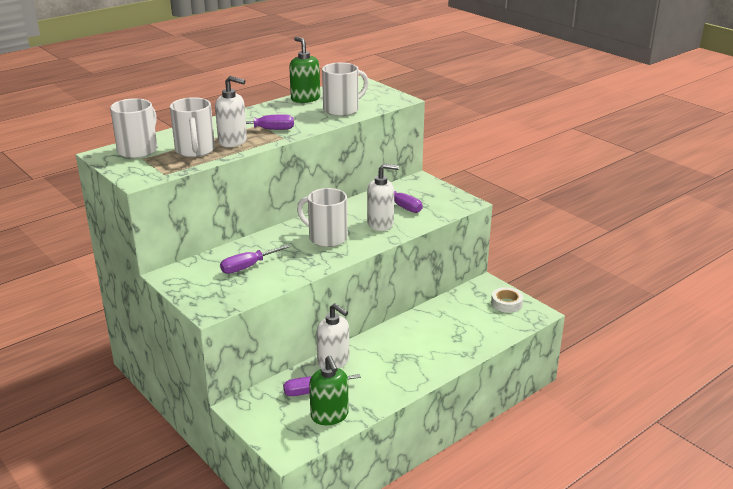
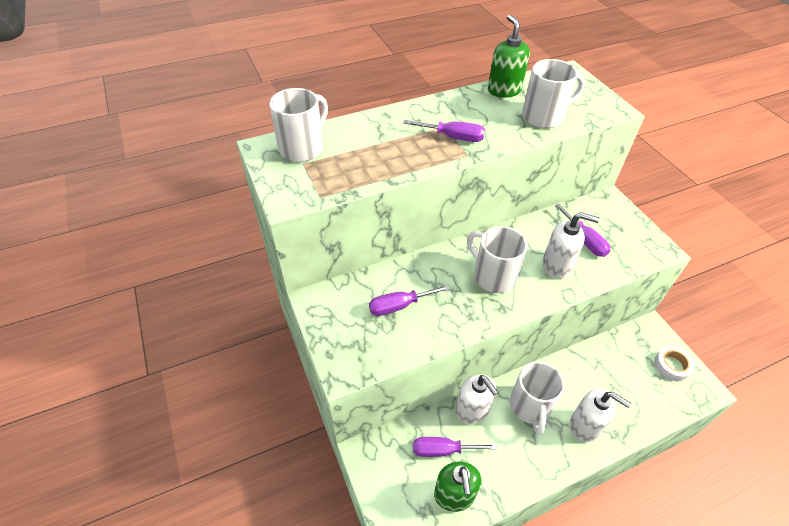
camera: 15 degrees right, 20 degrees up
white mug [170,97,215,157] -> white mug moved to [510,361,565,435]
white soap dispenser [215,76,247,147] -> white soap dispenser moved to [570,389,631,442]

